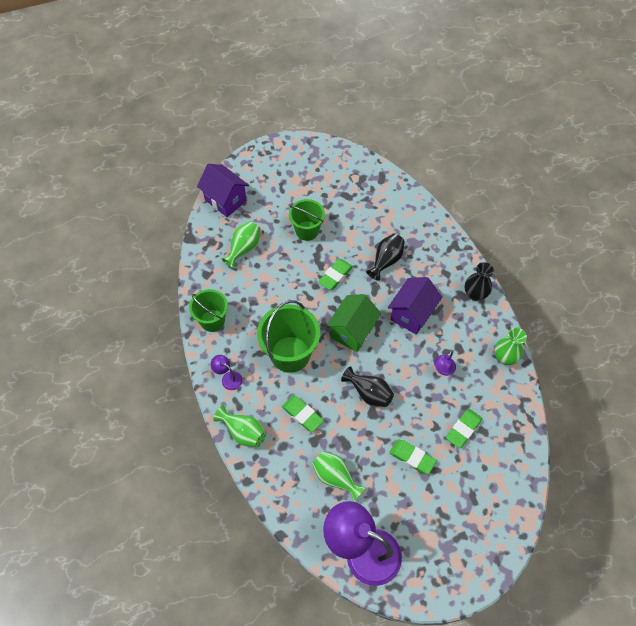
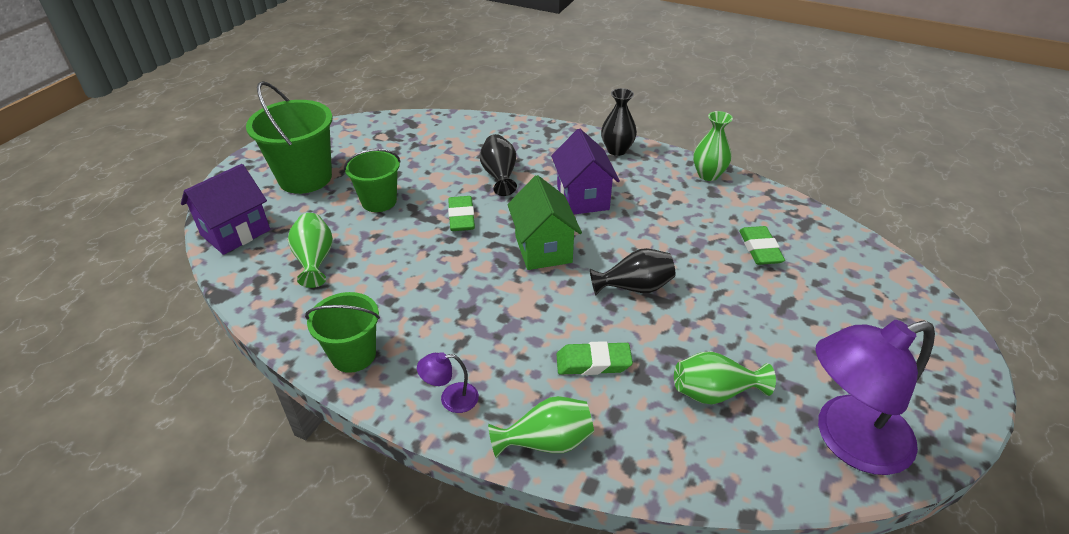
camera: 45 degrees left, 20 degrees down
purple house [197,164,249,217] -> purple house turned 45 degrees counterclockwise [181,164,270,255]
green bucket [257,300,320,373] -> green bucket moved to [246,81,333,194]
green eraser [389,440,437,474] -> none
purple lamp [434,351,456,376] -> none

